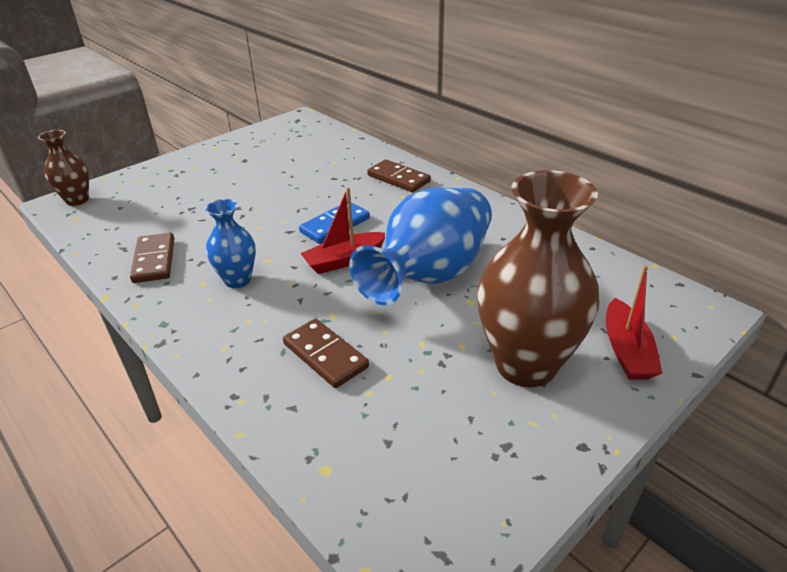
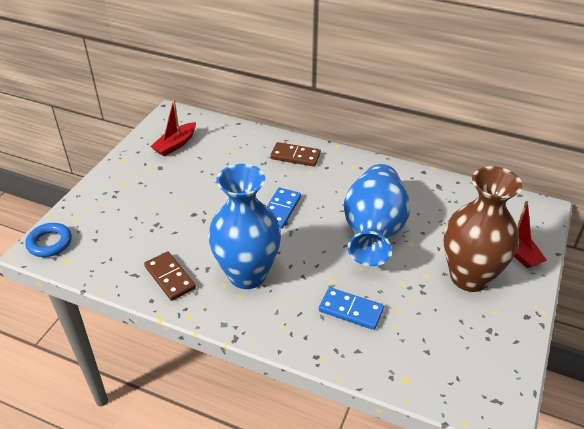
camera: 25 degrees left, 5 degrees up
brown vase [38,130,89,206] -> blue ring [25,223,72,257]
blue vase [205,199,256,288] -> blue vase [208,164,281,289], size x1.94
brown domino [283,318,369,388] -> blue domino [319,287,384,330]
red boat [300,187,385,274] -> red boat moved to [150,99,196,157]

